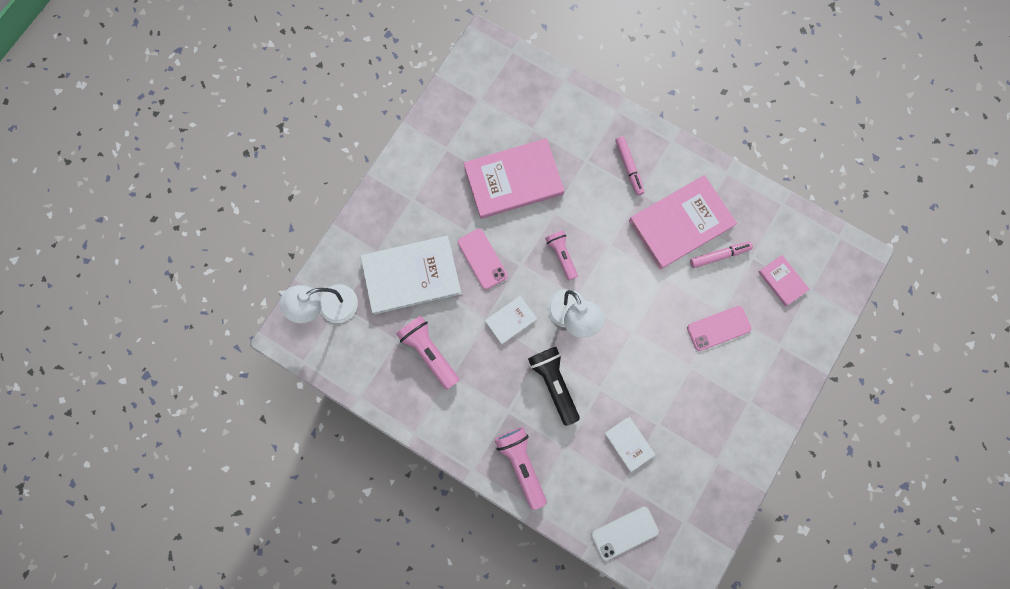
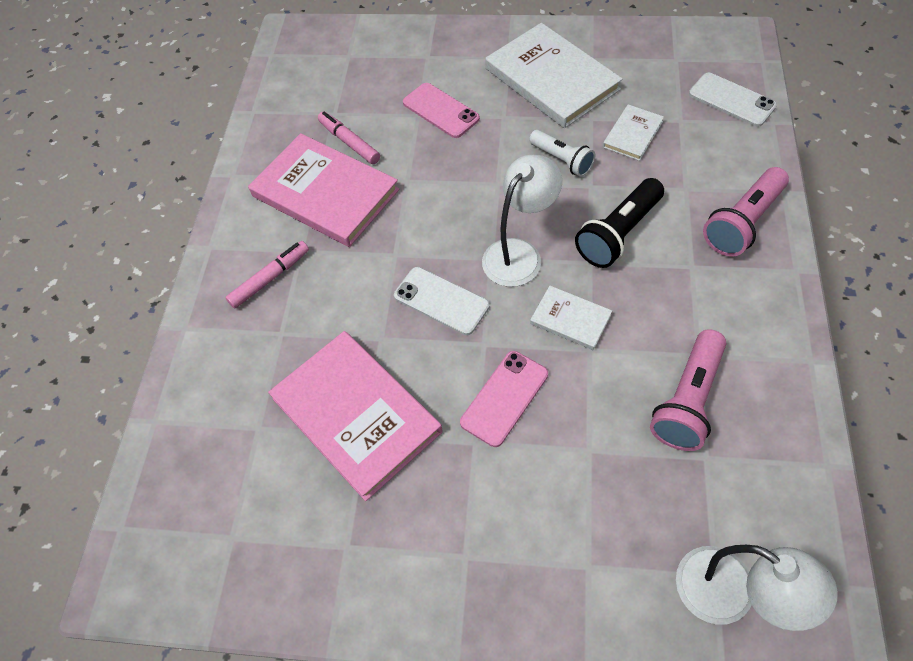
camera: 110 degrees left, 20 degrees down
white book [360,236,462,314] -> white book moved to [485,23,623,128]
pink flashlight [545,230,578,280] -> white phone [394,267,490,335]
pink book [758,255,809,306] -> none
none -> white flashlight [529,130,595,177]

